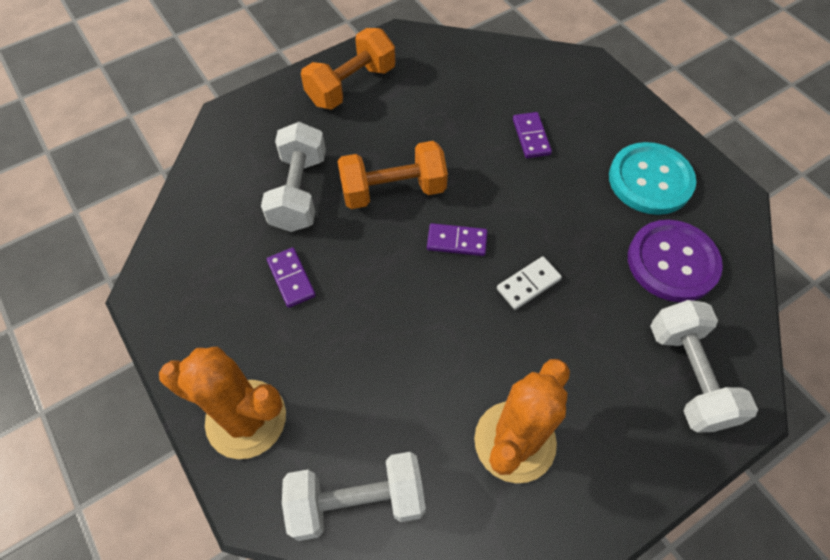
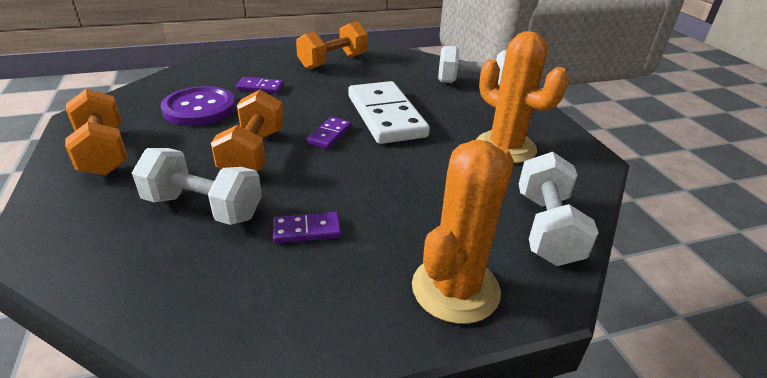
camera: 75 degrees left, 25 degrees down
white domino [497,256,562,310] -> white domino [348,81,430,144], size x2.24
turquoise button [609,142,696,215] -> orange dumbbell [296,21,368,69]
purple button [628,220,723,302] -> purple button moved to [160,86,236,126]

